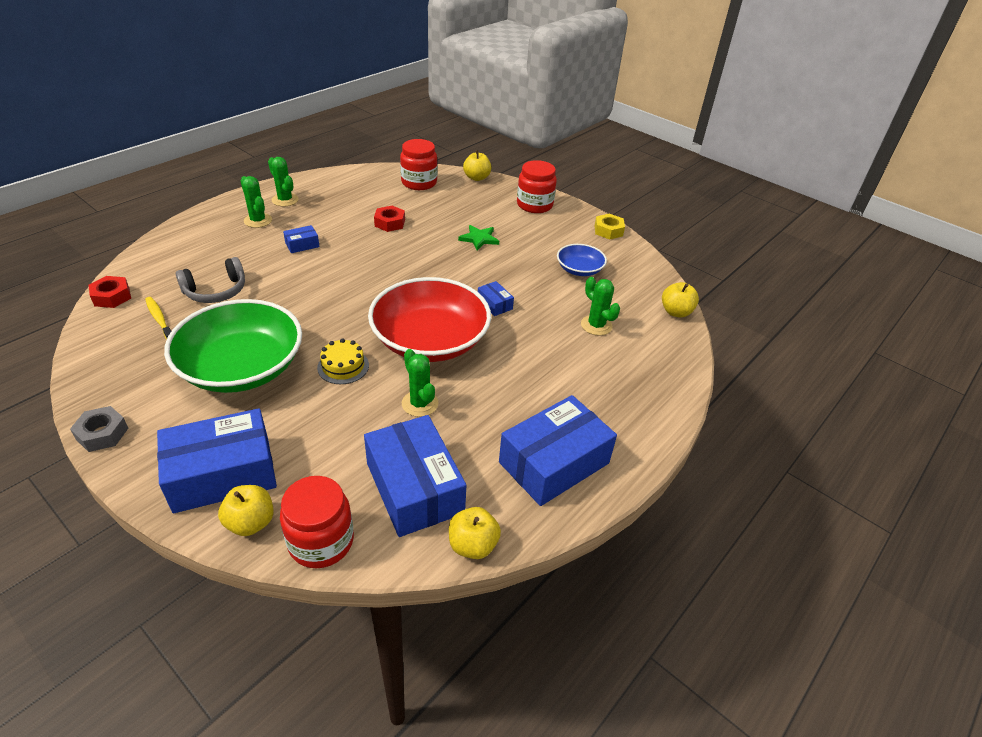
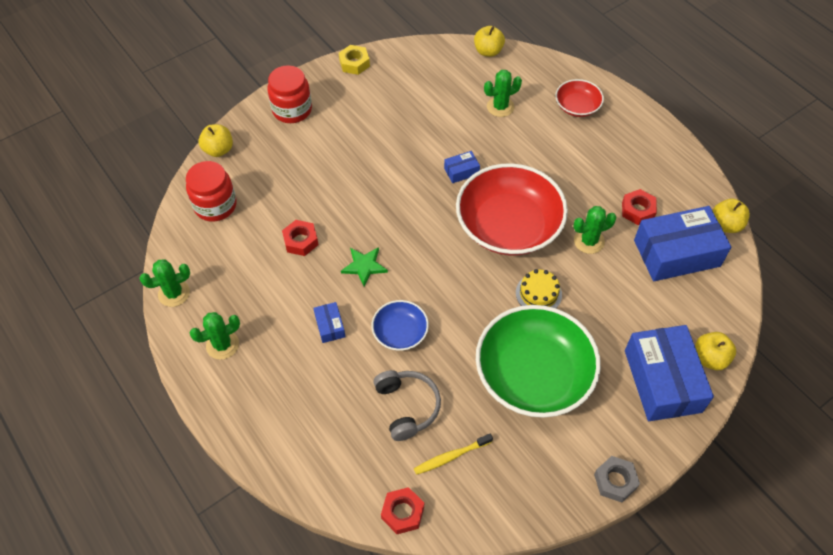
camera: 75 degrees left, 15 degrees up
green cactus [240,176,272,228] -> green cactus moved to [139,259,190,307]
red jar [280,476,354,568] -> none
green star [458,225,499,250] -> green star moved to [341,247,388,287]
blue box [499,395,617,506] -> none
blue bowl [557,244,607,276] -> blue bowl moved to [371,300,429,351]
none -> red bowl [555,79,604,117]
none -> red nut [622,189,657,225]

